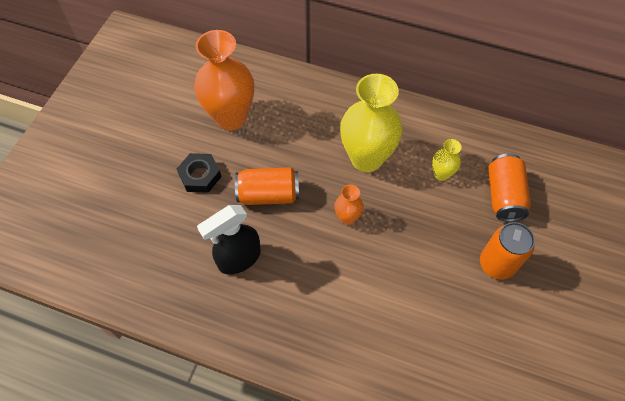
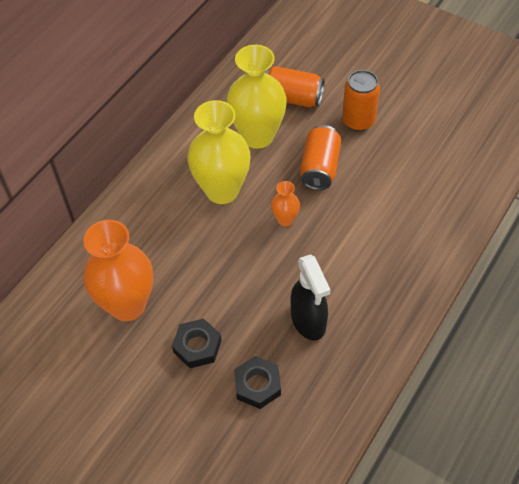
camera: 75 degrees left, 5 degrees down
orange can [235,167,299,205] -> orange can moved to [300,125,341,190]
yellow vase [432,139,462,181] -> yellow vase [226,45,287,149], size x2.16
none -> black nut [234,356,281,409]

